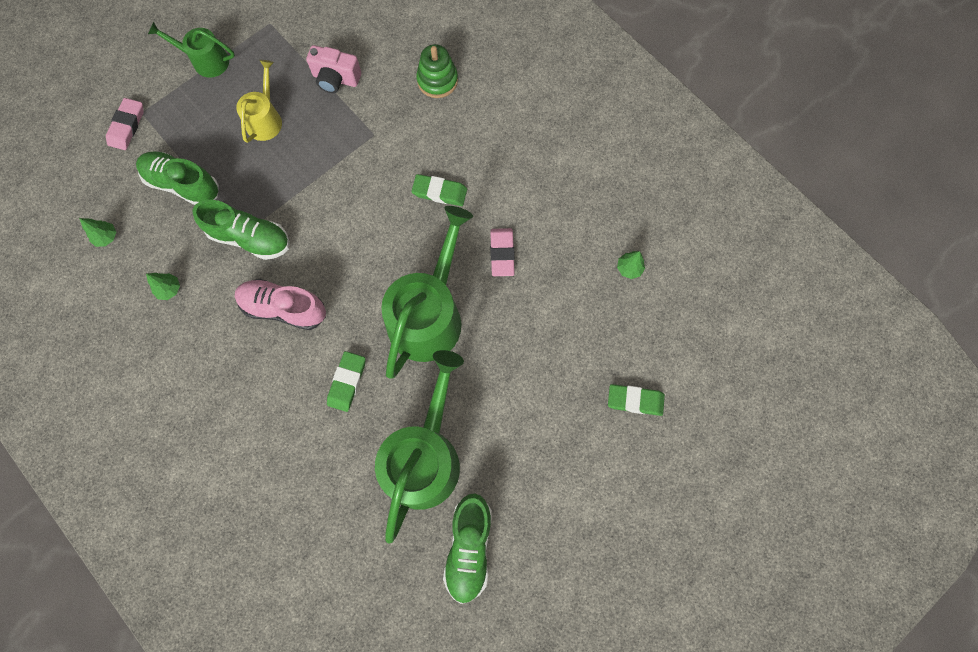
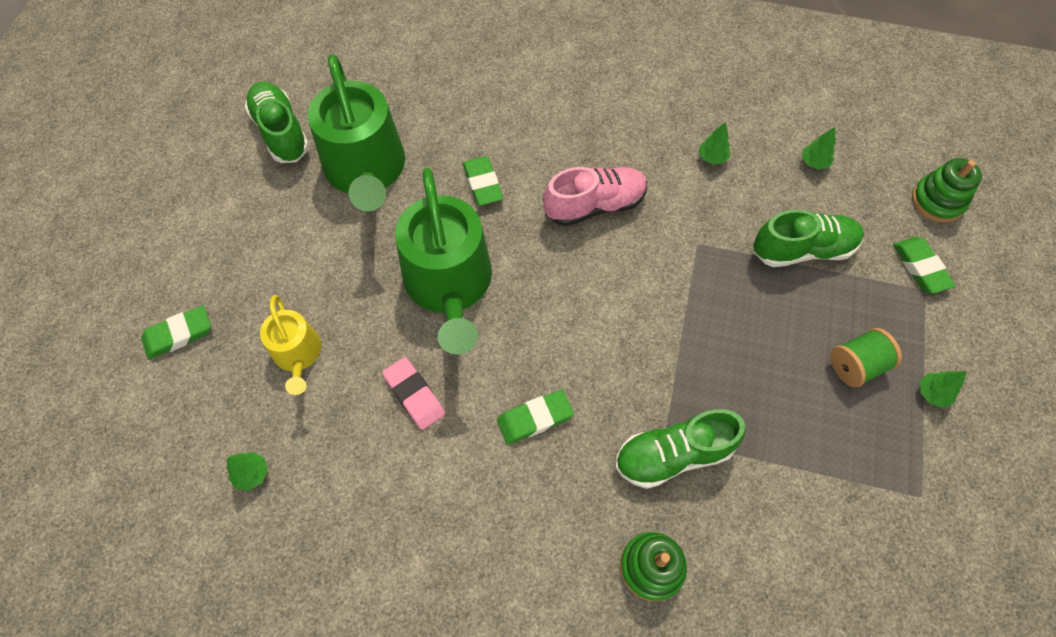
camera: 145 degrees right, 10 degrees down
pink eraser [106,98,144,150] -> green eraser [893,237,956,294]
green watering can [148,22,235,78] -> green tree [920,371,967,408]
green shoe [192,200,290,260] -> green shoe moved to [615,409,746,489]
yellow watering can [236,60,282,143] -> yellow watering can moved to [260,295,321,395]
pink camera [306,45,361,93] -> none
none -> green spool [830,328,902,388]
none -> green stacking toy [912,158,982,223]

